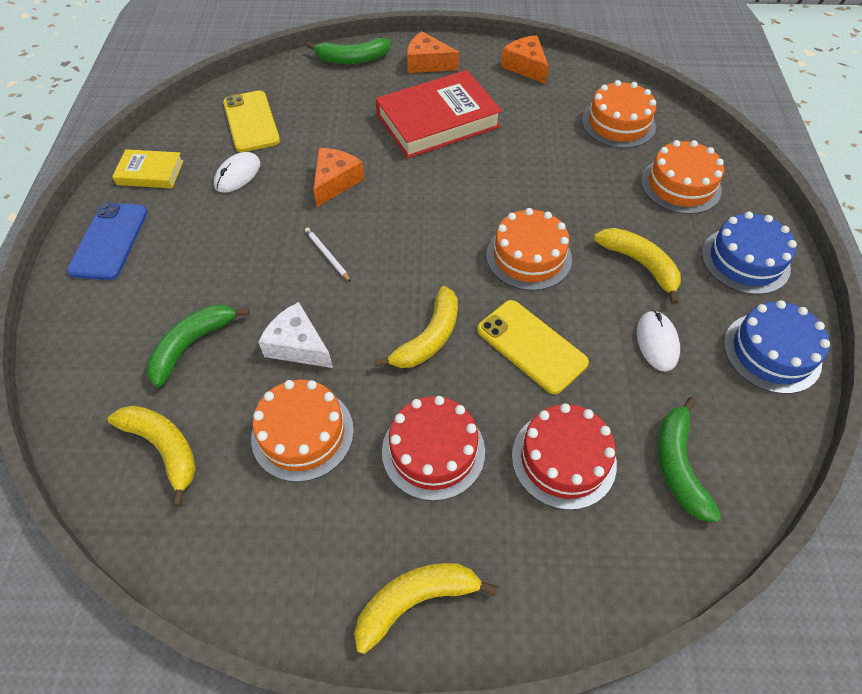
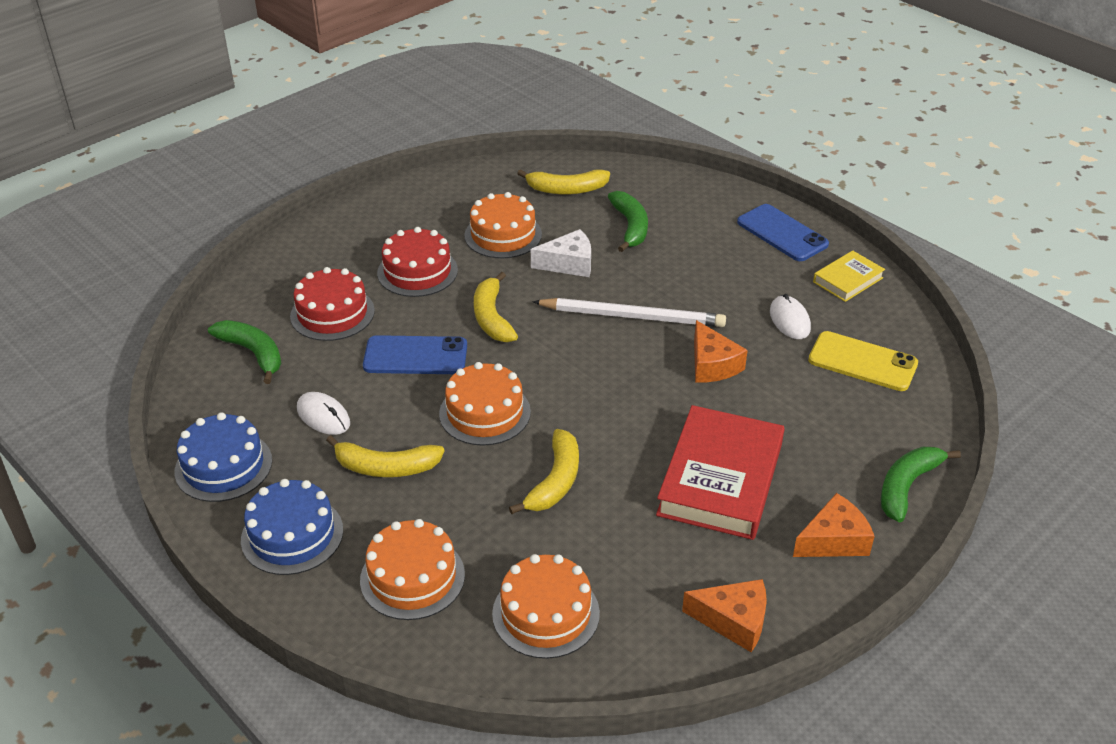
camera: 135 degrees right, 15 degrees down
white pencil [305,227,351,282] -> white pencil [532,298,726,327], size x2.31
yellow banana [354,563,498,654] -> yellow banana moved to [509,429,579,514]
yellow phone [477,300,589,394] -> blue phone [363,335,467,374]

